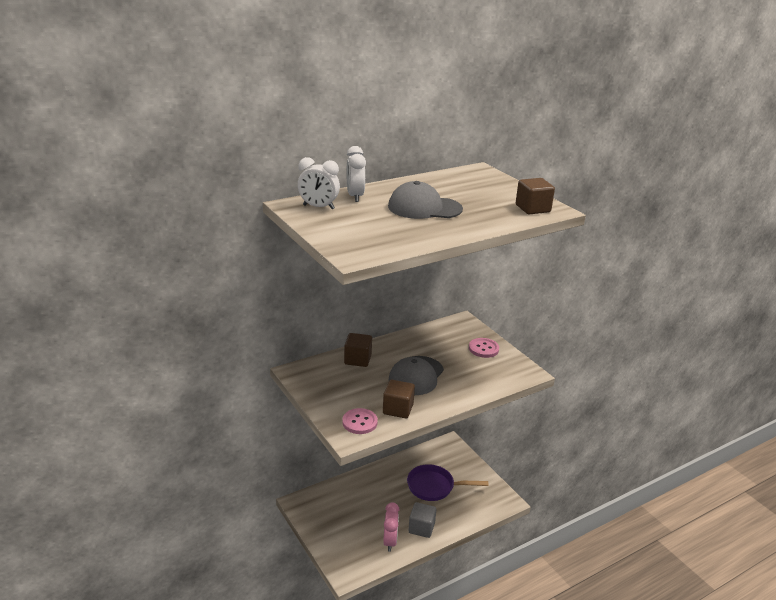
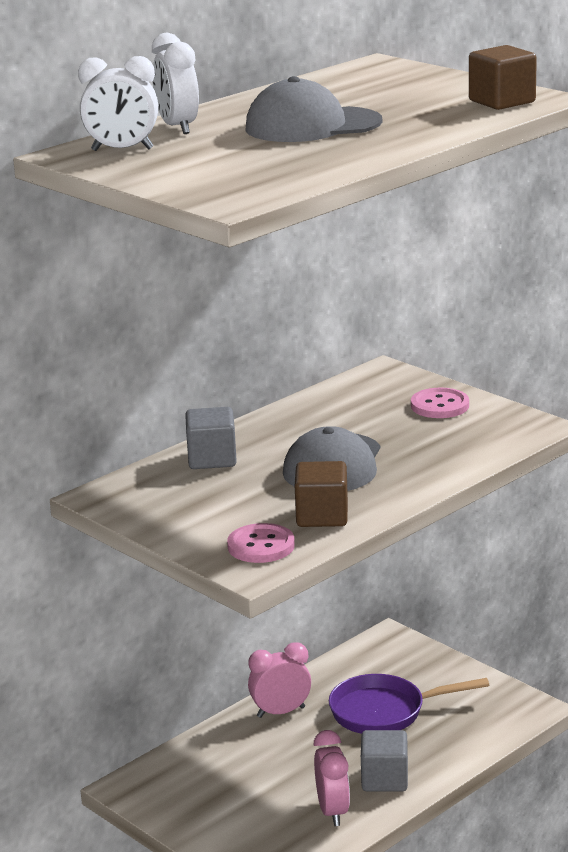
camera: 10 degrees left, 5 degrees down
brown cube [344,333,372,367] -> grey cube [185,407,237,469]
none -> pink clock [248,642,311,718]

